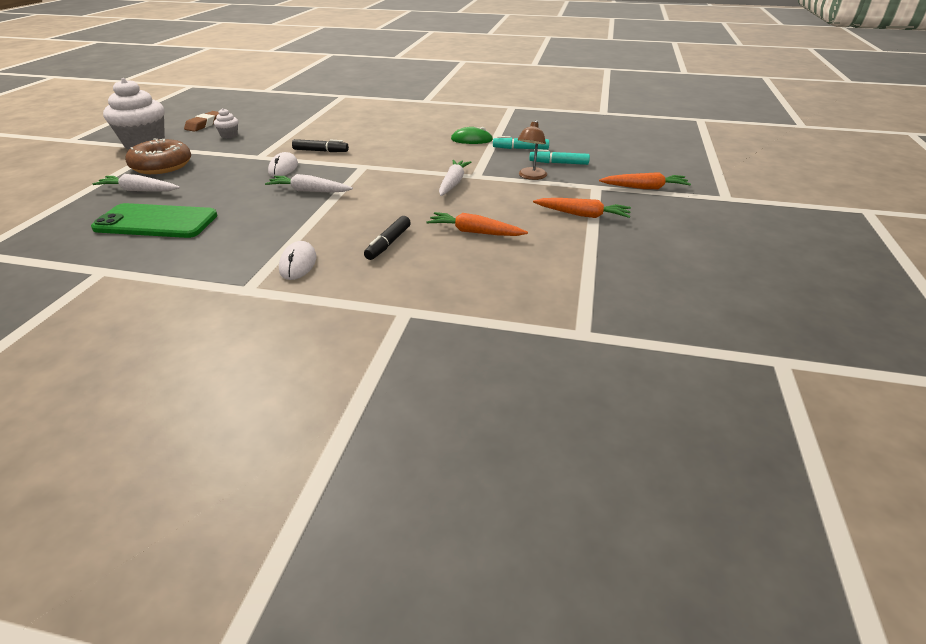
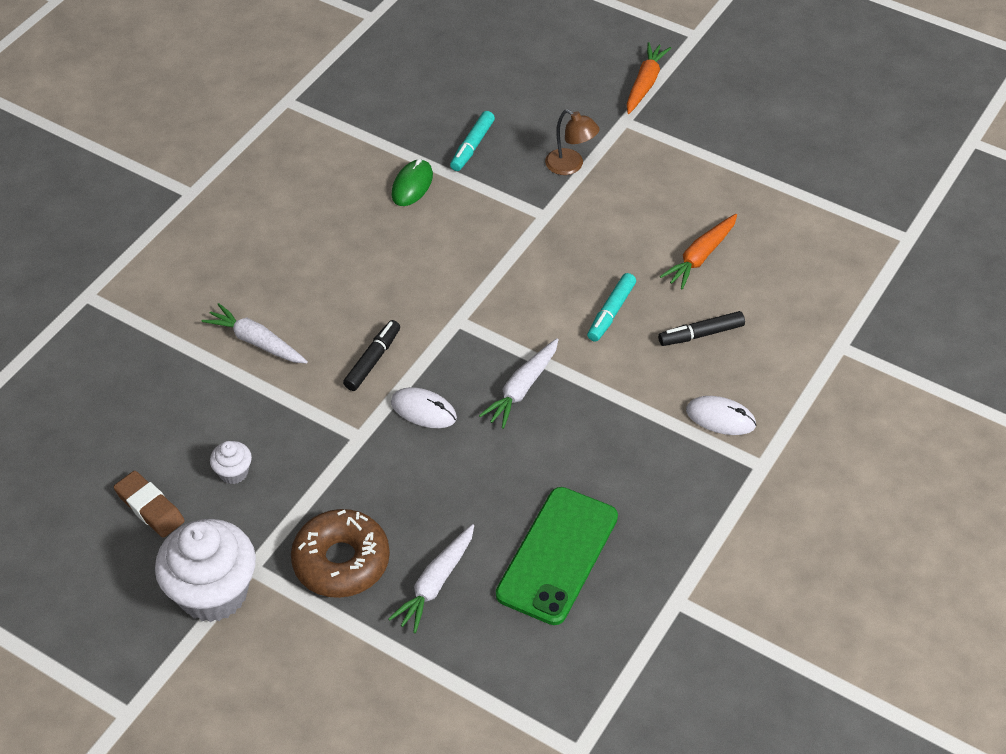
camera: 70 degrees left, 15 degrees up
black marker [364,216,411,260] -> black marker turned 120 degrees clockwise [658,311,745,346]
white carrot [439,160,471,196] -> white carrot moved to [202,303,308,363]
turquoise marker [529,149,590,165] -> turquoise marker moved to [587,273,636,342]
orange carrot [533,198,631,218] -> none

